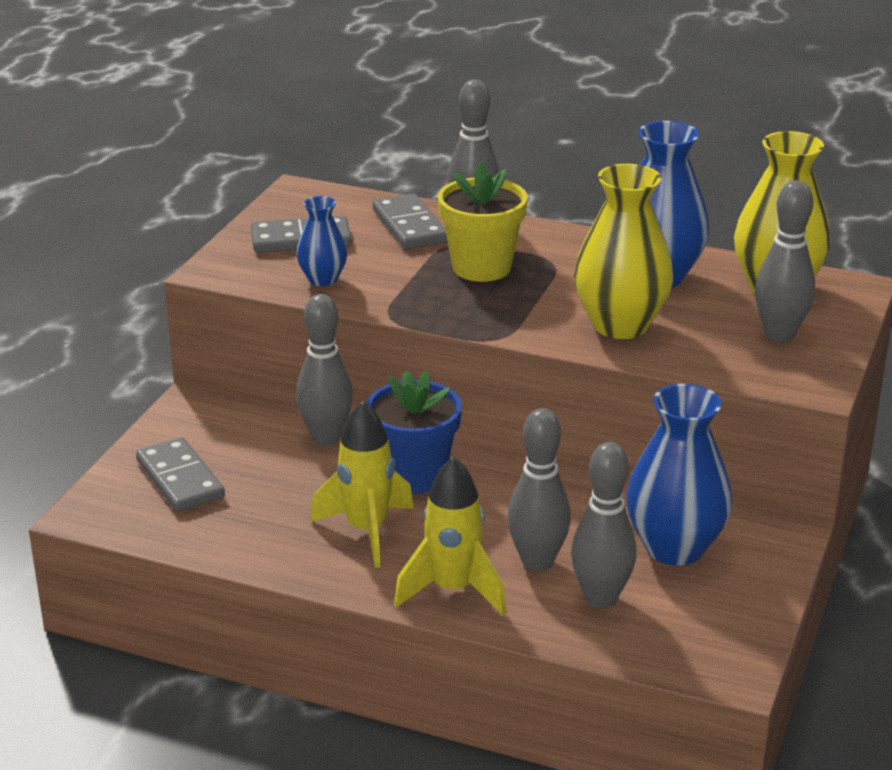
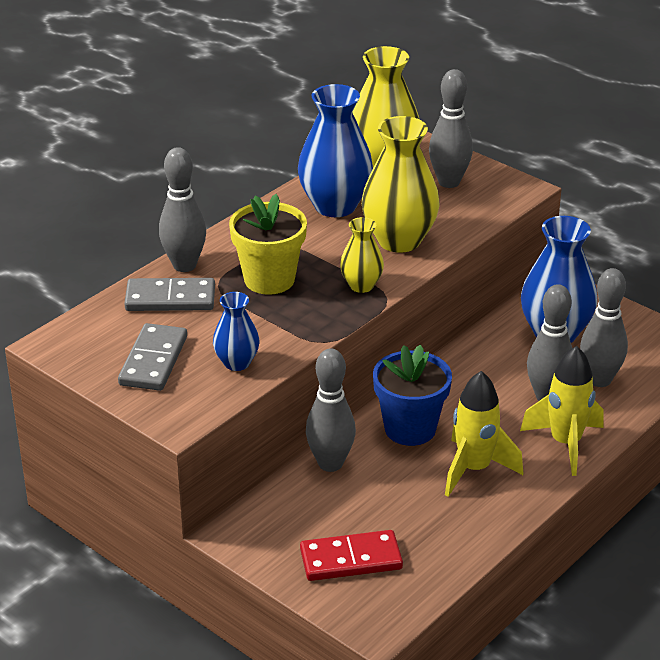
camera: 70 degrees left, 5 degrees up
grey domino [136,437,225,512] -> red domino [300,530,403,581]
none -> yellow vase [340,217,384,293]

